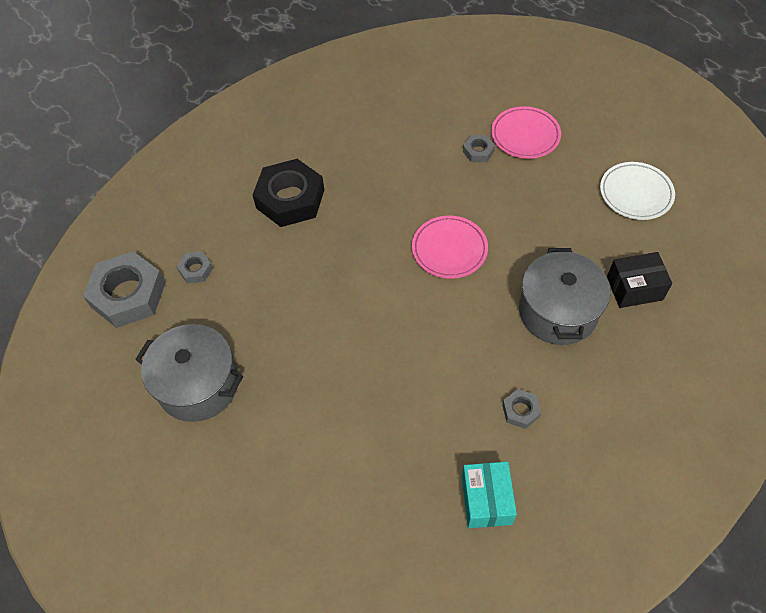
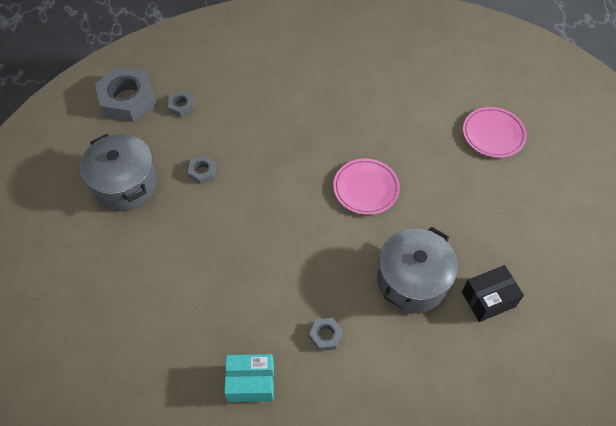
camera: 30 degrees right, 0 degrees up
black nut [253,159,324,227] -> none
turquoise box [462,461,517,528] -> turquoise box turned 60 degrees clockwise [224,354,274,402]
grey nut [463,135,495,162] -> grey nut moved to [188,156,216,185]
white plate [600,162,675,220] -> none
black box [607,252,672,308] -> black box turned 45 degrees counterclockwise [462,265,524,322]

